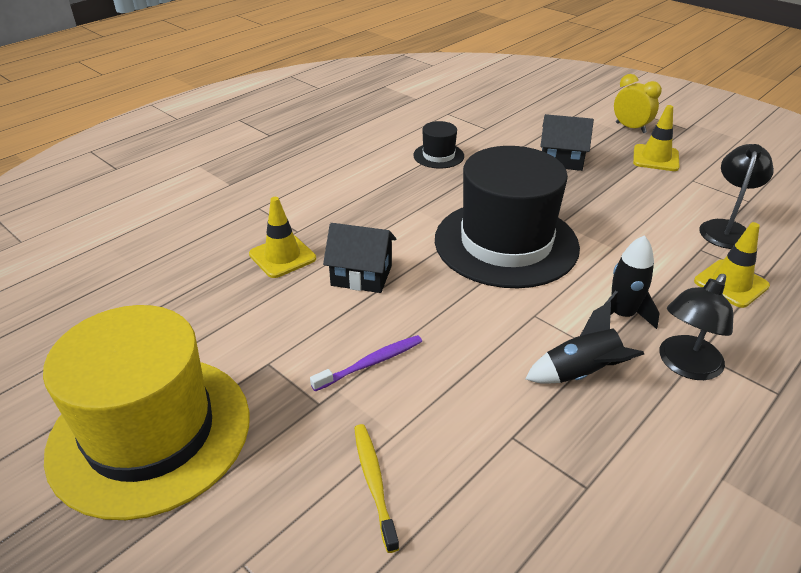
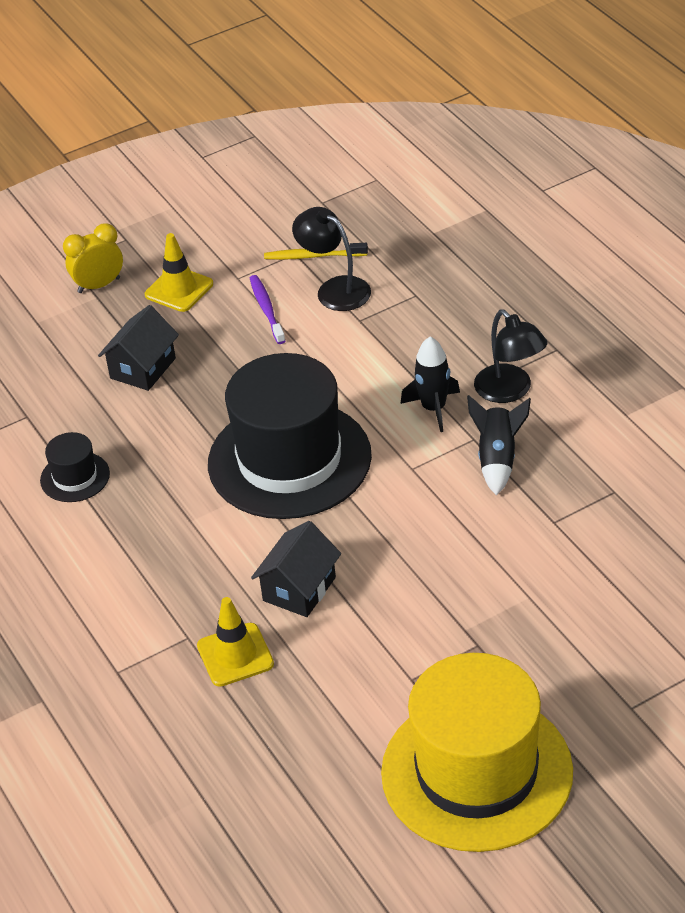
camera: 70 degrees left, 5 degrees up
purple toothbrush [310,335,422,391] -> purple toothbrush moved to [250,275,285,344]
yellow toothbrush [354,424,399,553] -> yellow toothbrush moved to [264,243,368,260]
yellow traffic cone [694,222,770,308] -> none

